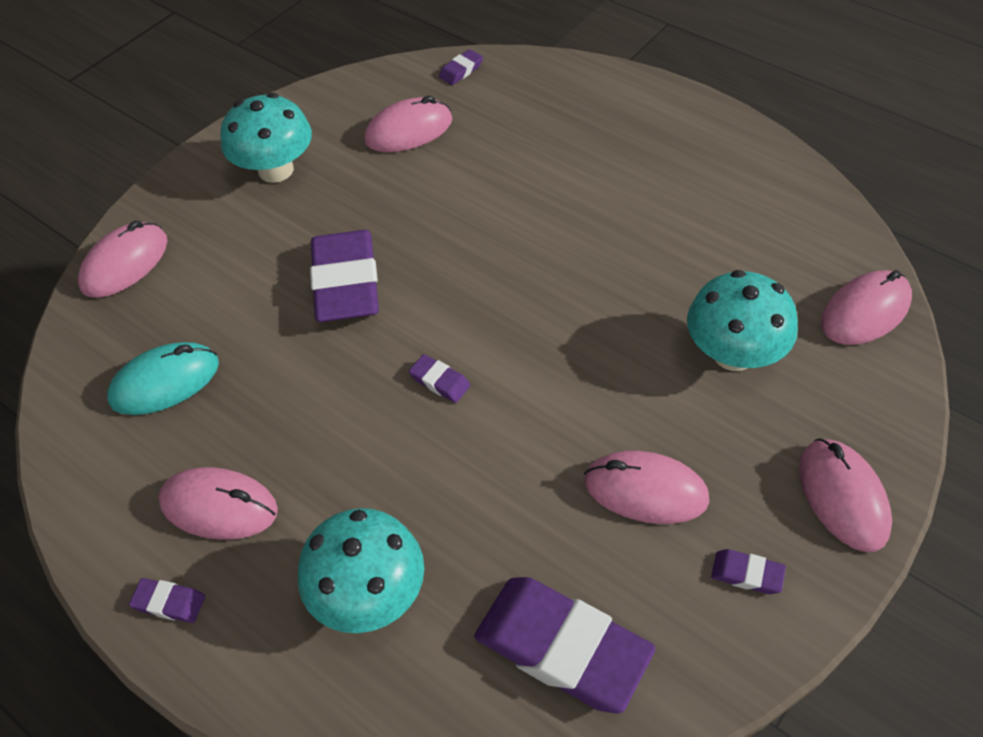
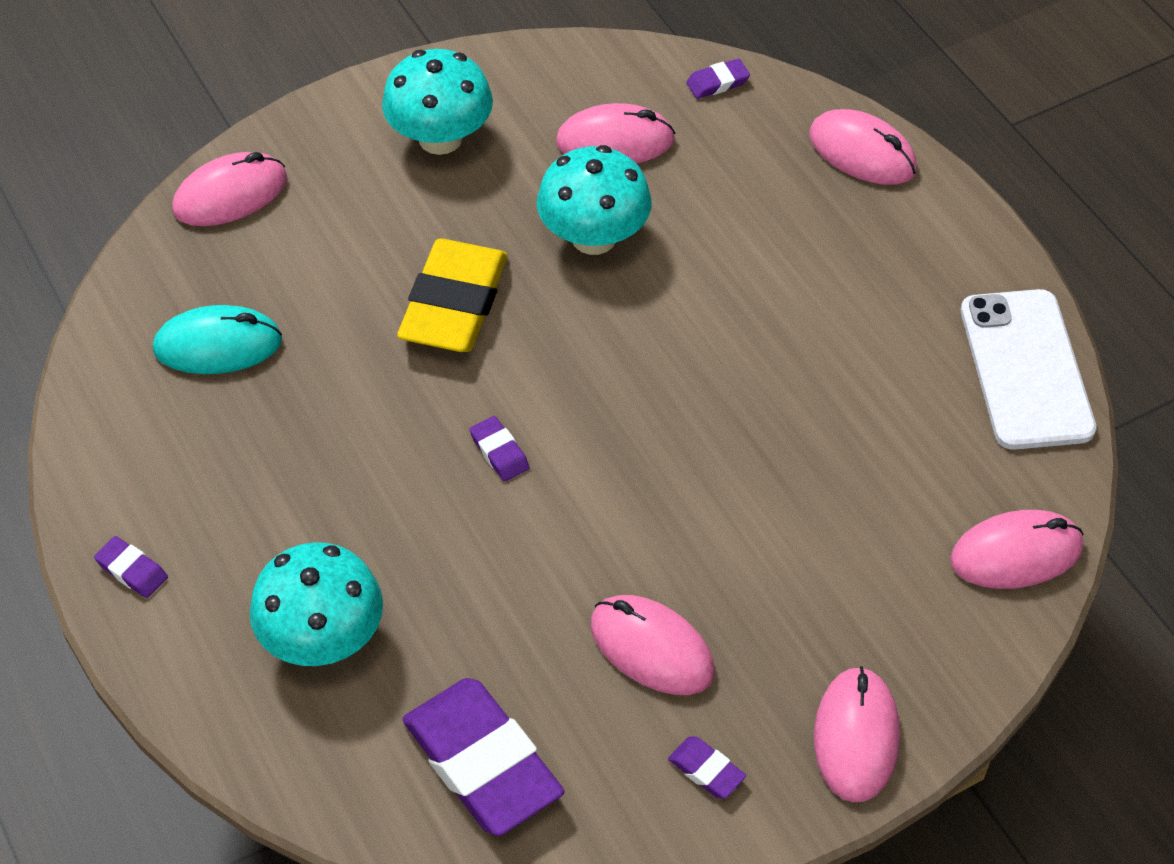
camera: 20 degrees right, 0 degrees up
pink mouse [158,467,278,540] -> pink mouse moved to [809,109,917,185]
purple eraser [310,230,379,322] -> yellow eraser [397,239,507,352]
turquoise mushroom [687,270,798,371] -> turquoise mushroom moved to [537,145,652,255]
none -> white phone [961,289,1096,450]

